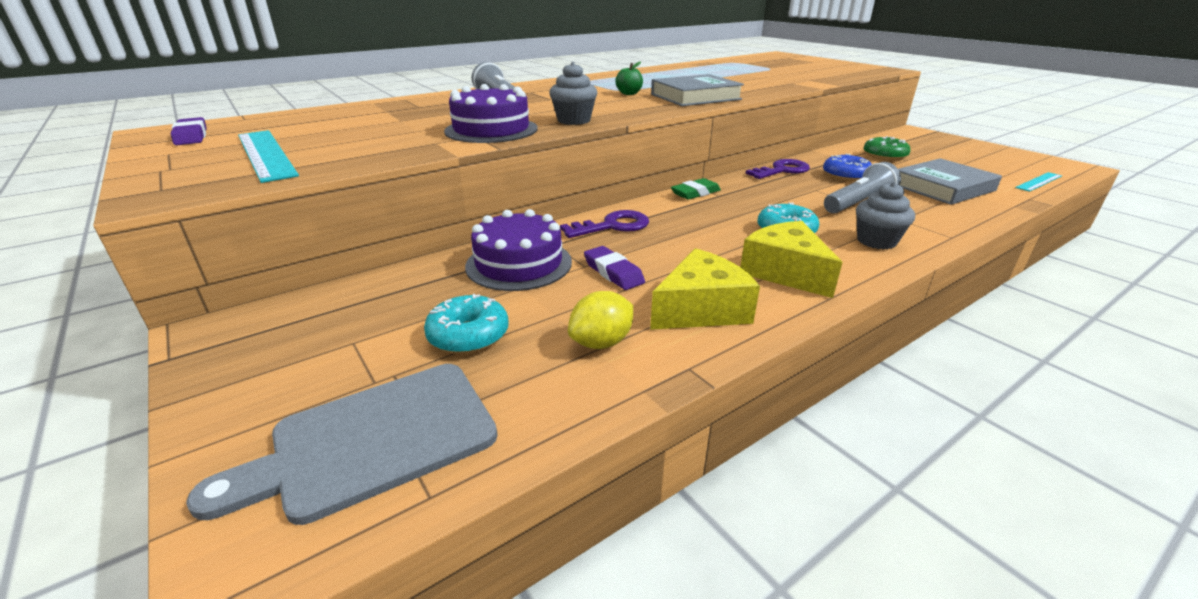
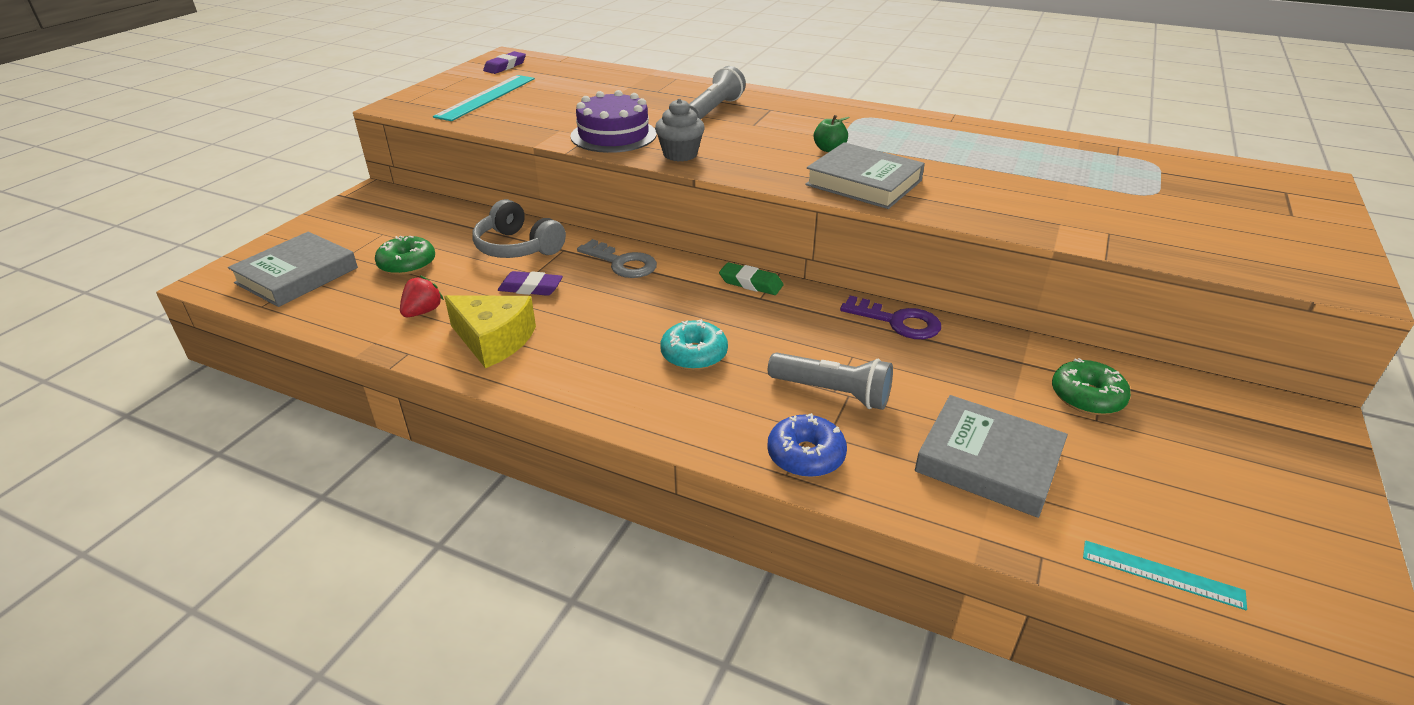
camera: 60 degrees right, 5 degrees up
grey cutting board [186,364,498,525] -> grey book [228,232,358,307]
turquoise donut [424,294,509,354] -> green donut [375,235,435,275]
purple cake [465,209,572,291] -> grey headphones [472,199,566,258]
purple key [560,210,649,238] -> grey key [577,239,657,278]
yellow lemon [568,291,633,349] -> red strawberry [400,275,444,317]
purple eraser [584,246,645,290] -> purple eraser turned 75 degrees clockwise [498,271,563,296]
yellow cheese [740,221,843,298] -> none
blue donut [823,154,872,182] -> blue donut moved to [767,413,847,477]
grey cupcake [856,182,915,249] -> none

